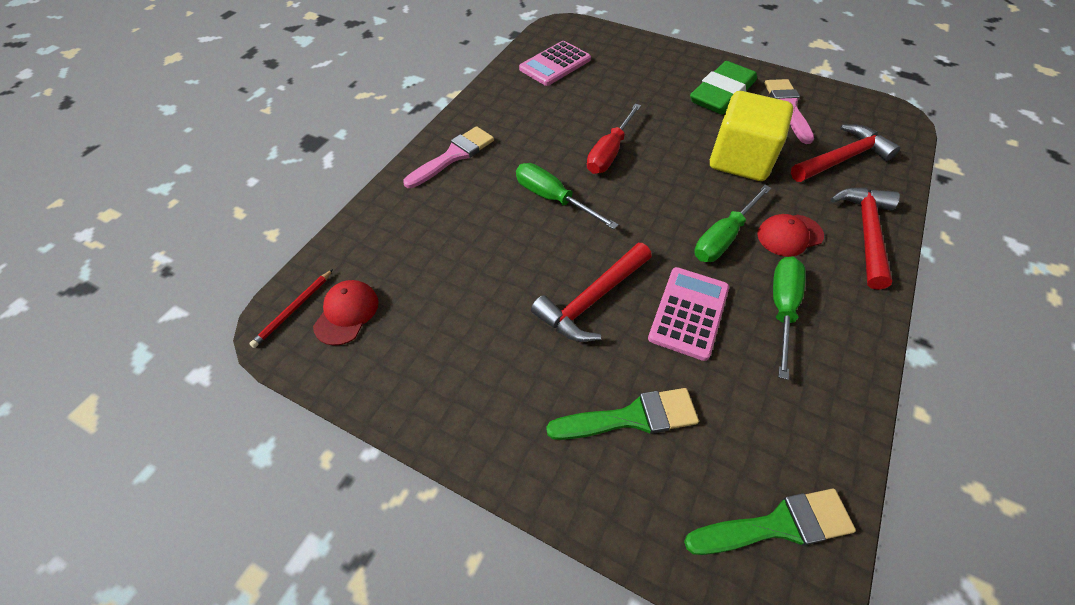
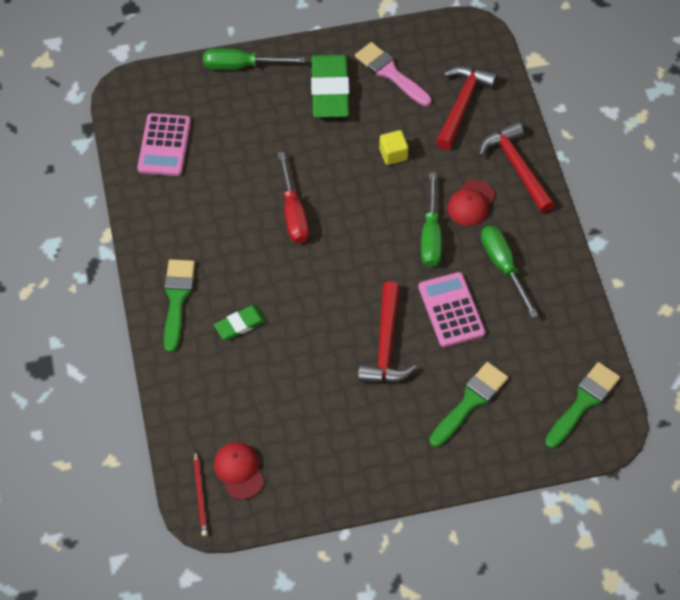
camera: 40 degrees left, 5 degrees up
pink brush [403,126,494,188] -> green brush [164,259,195,352]
green screwdriver [516,163,619,230] -> green screwdriver moved to [203,48,305,70]
yellow cube [710,91,793,181] -> yellow cube [379,130,408,165], size x0.45
none -> green eraser [214,305,267,340]

